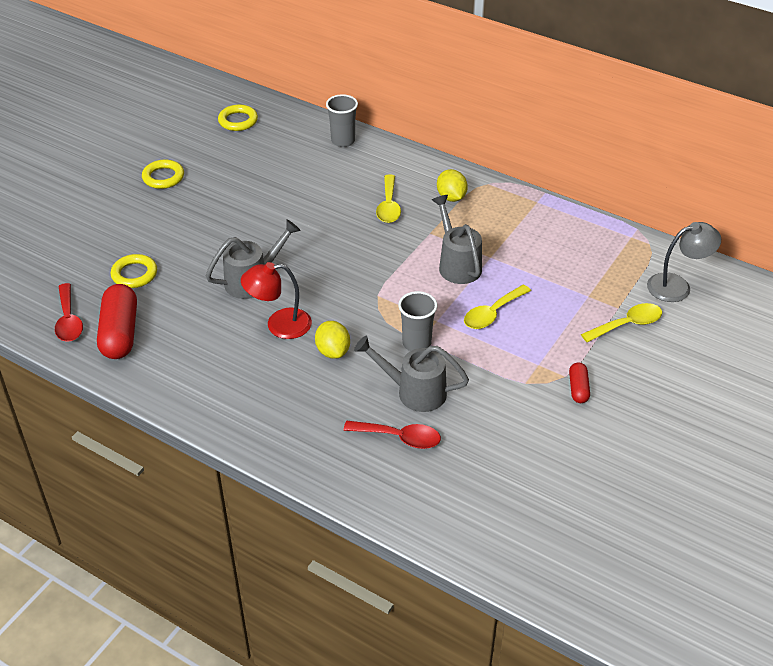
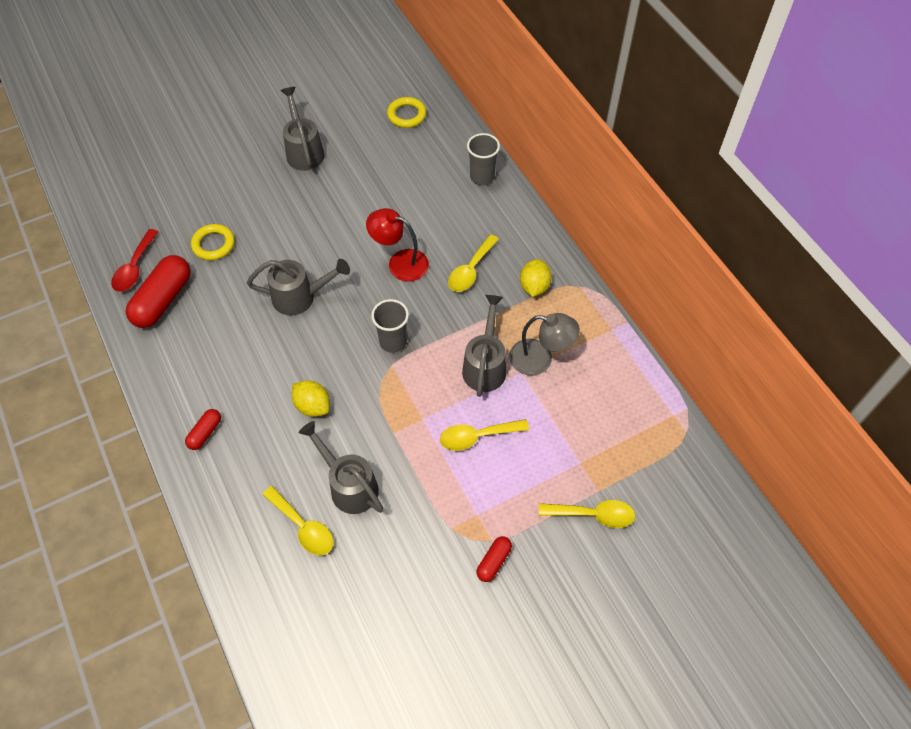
camera: 30 degrees right, 15 degrees up
yellow ring [142,160,184,189] -> grey watering can [280,87,324,171]
red lamp [241,262,312,339] -> red lamp moved to [366,208,429,282]
yellow lemon [315,321,350,359] -> yellow lemon turned 60 degrees counterclockwise [292,380,330,417]
red spoon [343,421,441,449] -> yellow spoon [262,486,333,556]
grey cup [398,291,437,351] -> grey cup moved to [371,299,409,353]
grey lamp [647,222,721,302] -> grey lamp moved to [509,313,580,376]
none -> red capsule [185,409,221,450]

